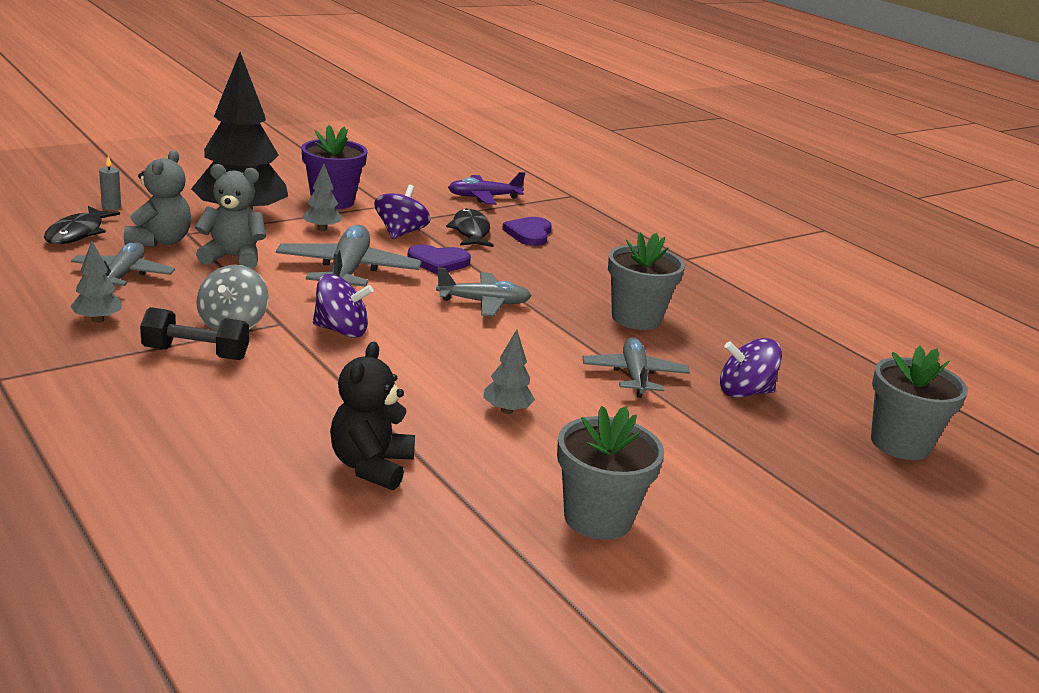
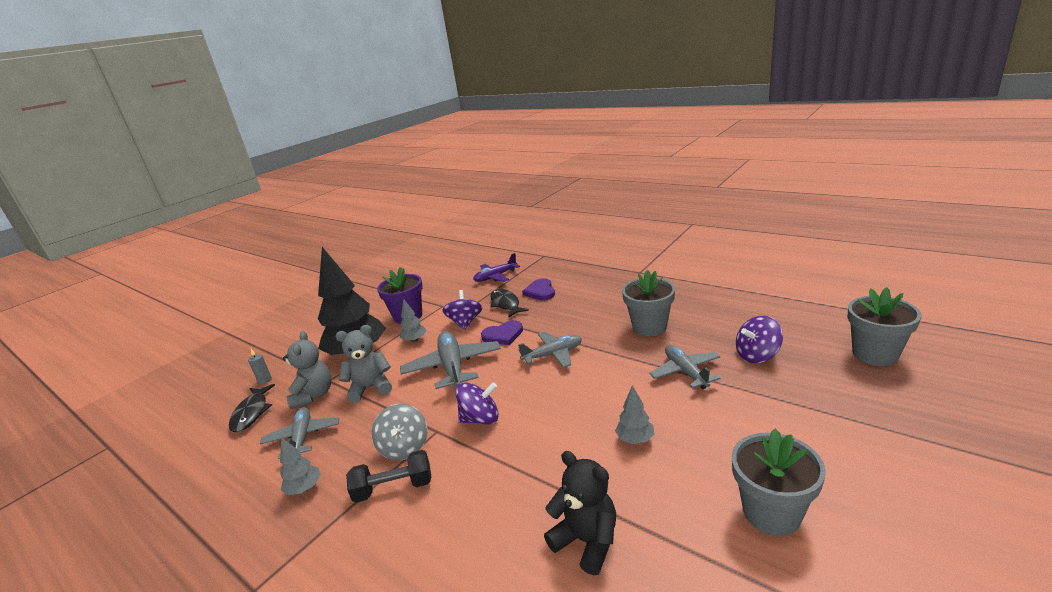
camera: 10 degrees left, 0 degrees up
black teddy bear [330,342,415,490] -> black teddy bear turned 135 degrees clockwise [544,451,616,575]

